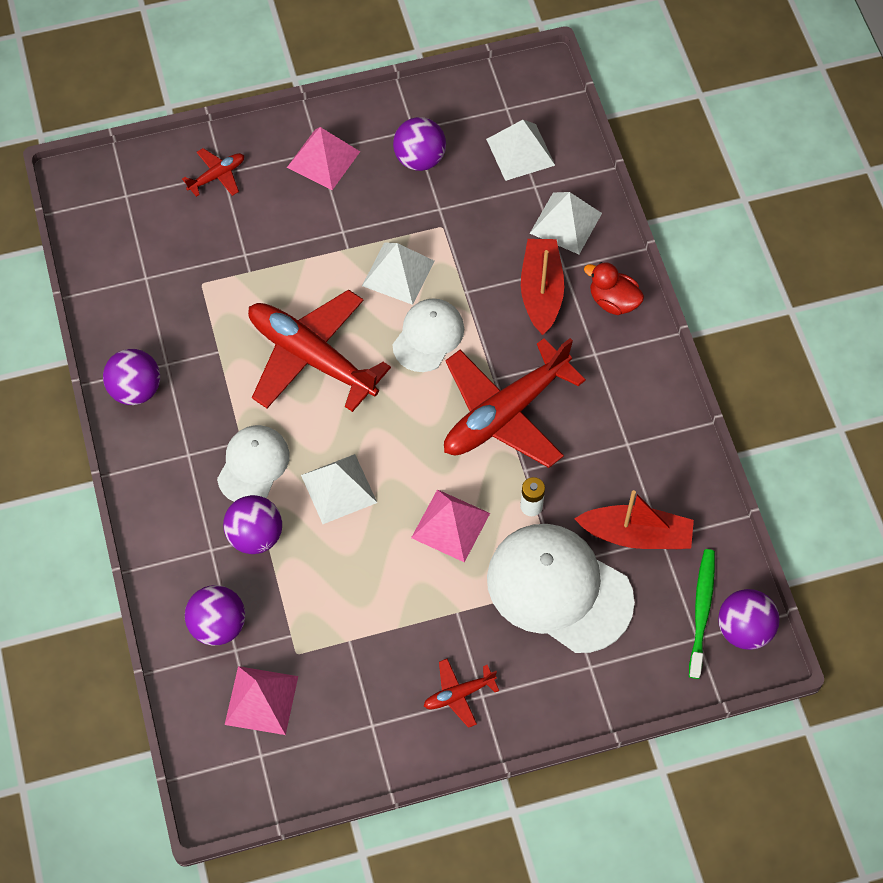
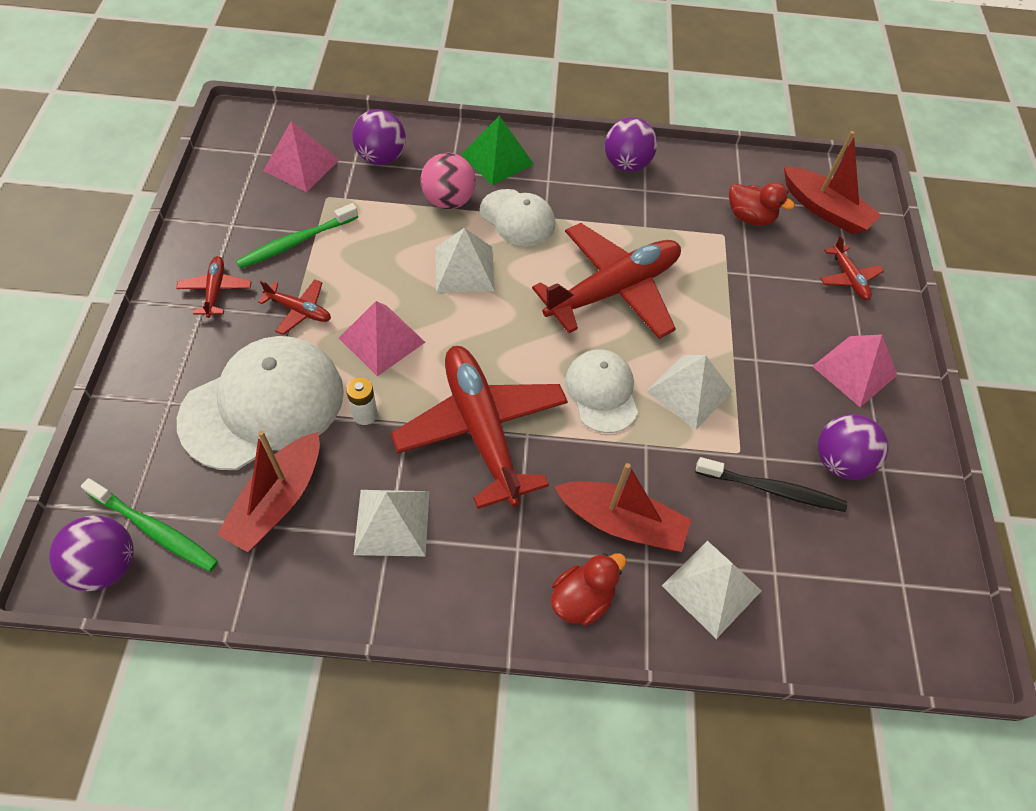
camera: 105 degrees right, 5 degrees down
purple ball [223,495,282,554] -> pink ball [421,153,475,209]
white cap [392,298,464,372] -> white cap turned 150 degrees counterclockwise [565,349,638,433]
white pyramid [486,120,555,181] -> white pyramid moved to [354,490,430,557]
none -> green toothbrush [236,203,358,269]
none -> red plane [258,279,331,335]
none -> green pyramid [461,116,534,186]
none -> black toothbrush [695,457,847,512]
none -> red duck [729,182,795,226]
none -> red boat [784,131,882,235]

